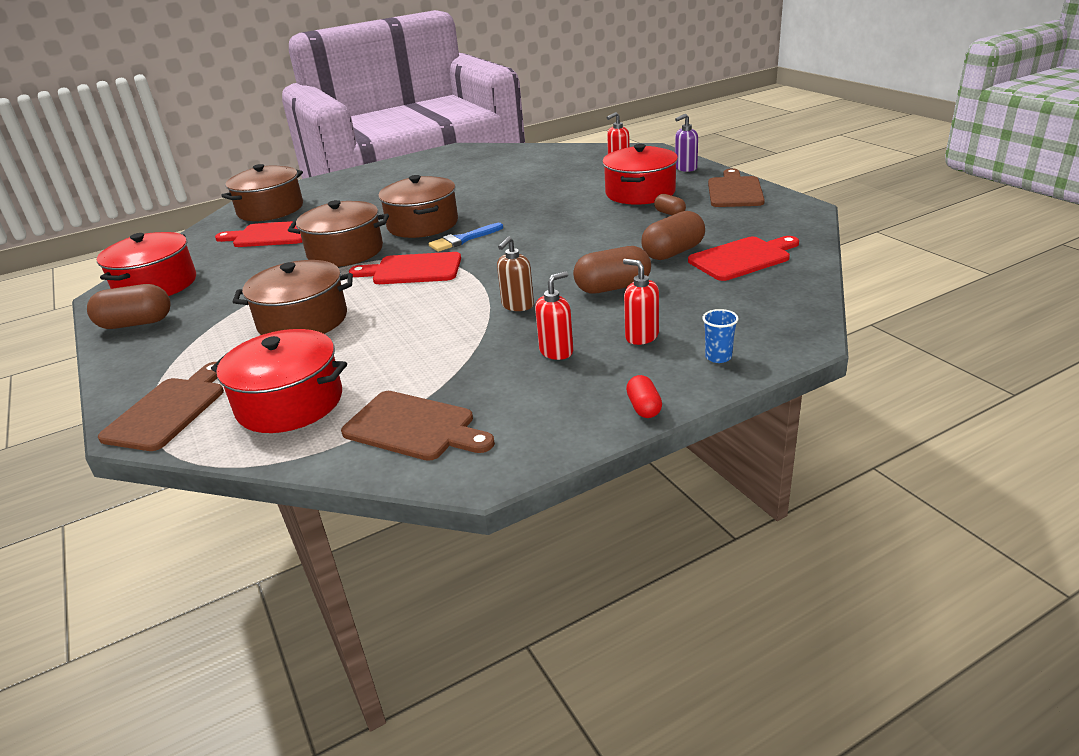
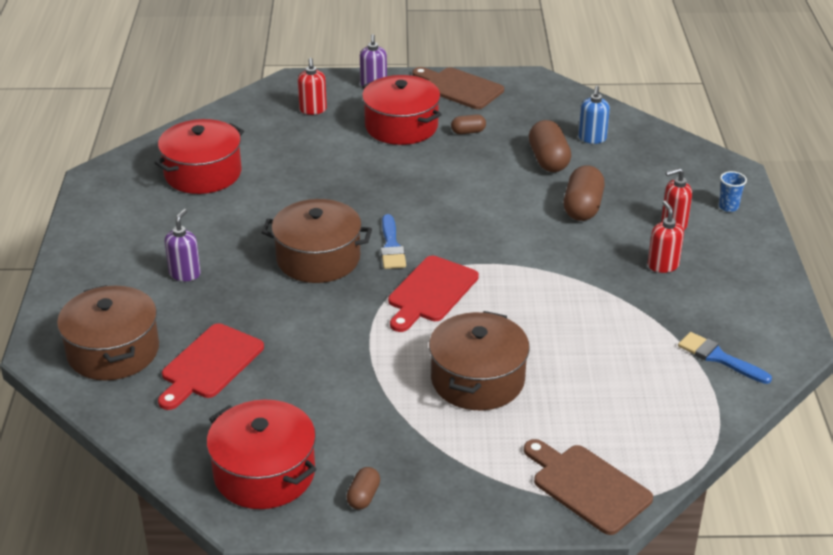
camera: 65 degrees left, 5 degrees up
brown capsule [87,284,171,329] -> brown capsule [346,467,380,510], size x0.54
red pot [211,329,347,433] -> red pot moved to [154,119,244,194]
brown pot [288,200,389,267] -> none
brown cutting board [341,391,495,461] -> blue brush [678,332,772,384]
brown soap dispenser [497,236,534,311] -> none
red capsule [626,375,662,418] -> none
red cutting board [688,236,799,281] -> blue soap dispenser [578,86,610,144]
none -> purple soap dispenser [165,209,201,281]

